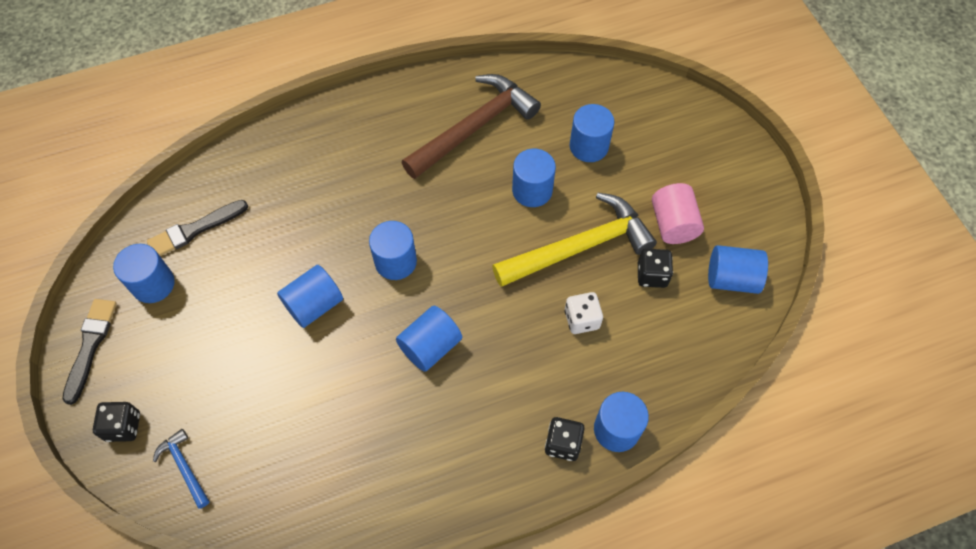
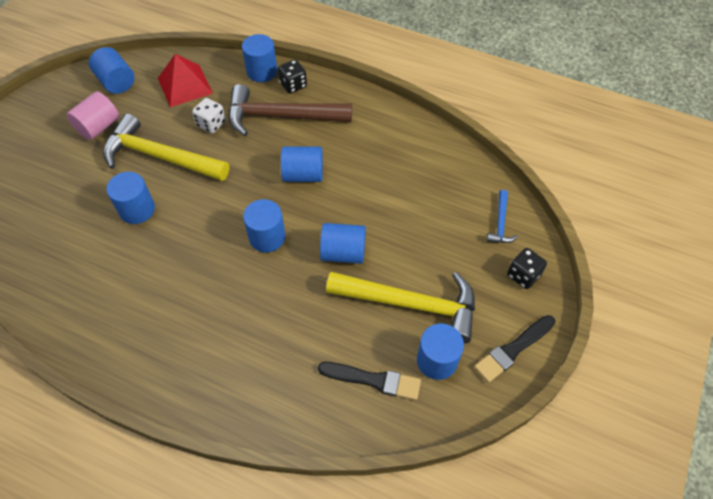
camera: 135 degrees left, 5 degrees down
brown hammer [401,74,541,179] -> brown hammer moved to [228,84,352,136]
blue cylinder [570,104,614,162] -> none
black dice [638,249,673,288] -> none
none -> red pyramid [158,54,213,107]
none -> yellow hammer [326,272,475,343]

